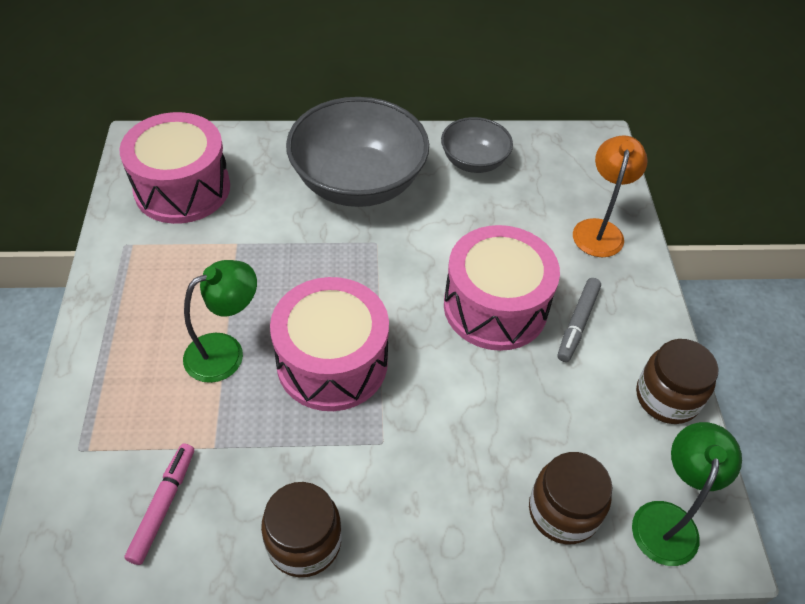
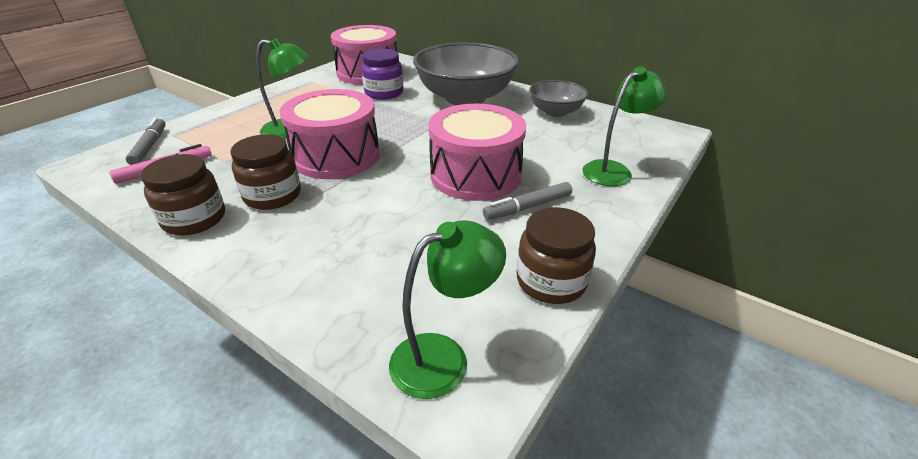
camera: 40 degrees right, 15 degrees down
brown jar [529,452,613,545] -> brown jar moved to [231,134,301,210]
orange lamp [573,135,648,257] -> green lamp [582,67,667,186]
none -> grey marker [125,117,166,165]
none -> purple jar [361,49,404,100]

